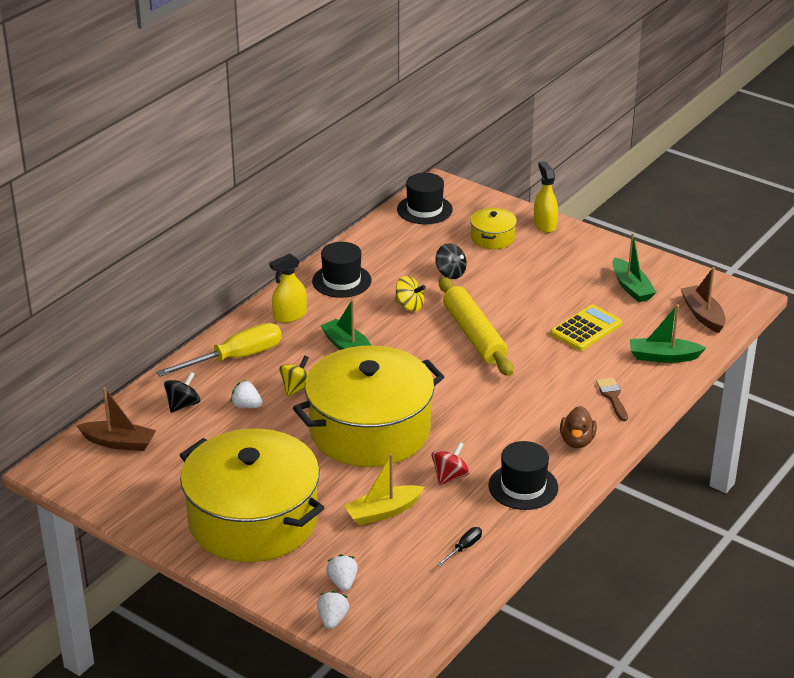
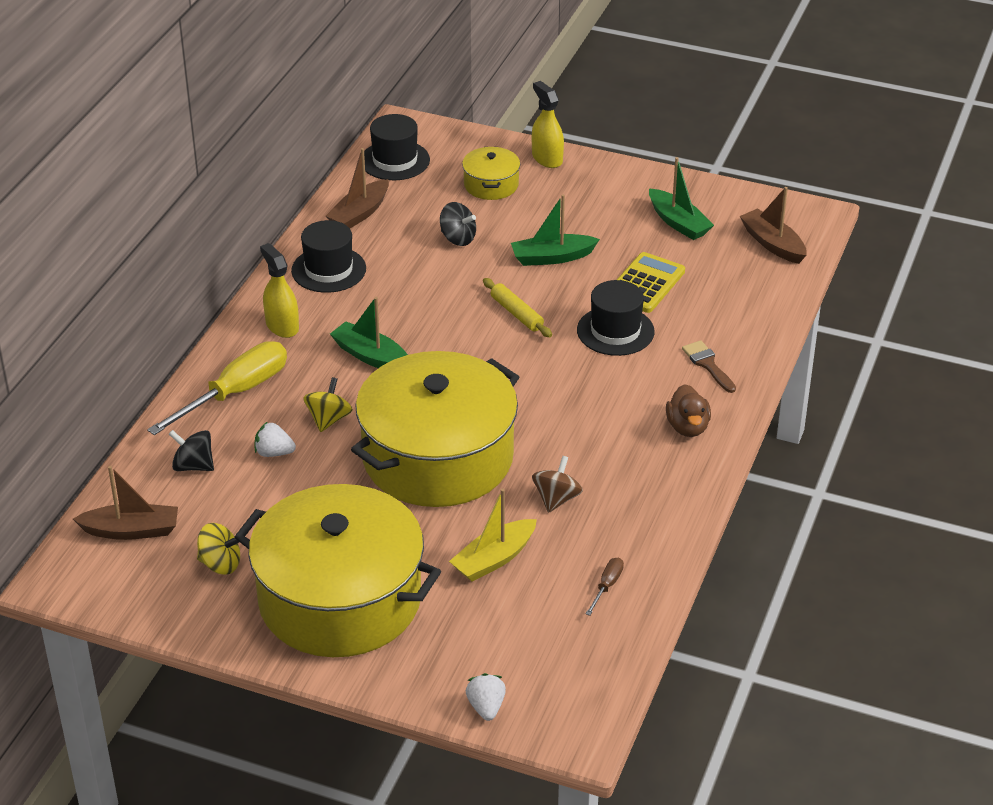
camera: 15 degrees left, 5 degrees up
black spinning top [164,372,200,413] -> black spinning top turned 90 degrees counterclockwise [169,430,214,471]
yellow spray bottle [269,254,307,323] -> yellow spray bottle turned 105 degrees clockwise [260,243,299,338]
white strawberry [326,554,358,591] -> none
yellow spinning top [395,276,426,311] -> yellow spinning top moved to [197,523,240,575]
red spinning top [432,442,470,485] -> brown spinning top [532,456,583,513]
black screwdriver [437,527,482,567] -> brown screwdriver [586,558,624,616]
yellow rolling pin [439,277,513,376] -> yellow rolling pin [483,278,552,337], size x0.52
black hat [488,441,558,510] -> black hat moved to [577,280,655,356]
green boat [630,304,706,363] -> green boat moved to [511,194,600,266]
none -> brown boat [326,148,389,228]

